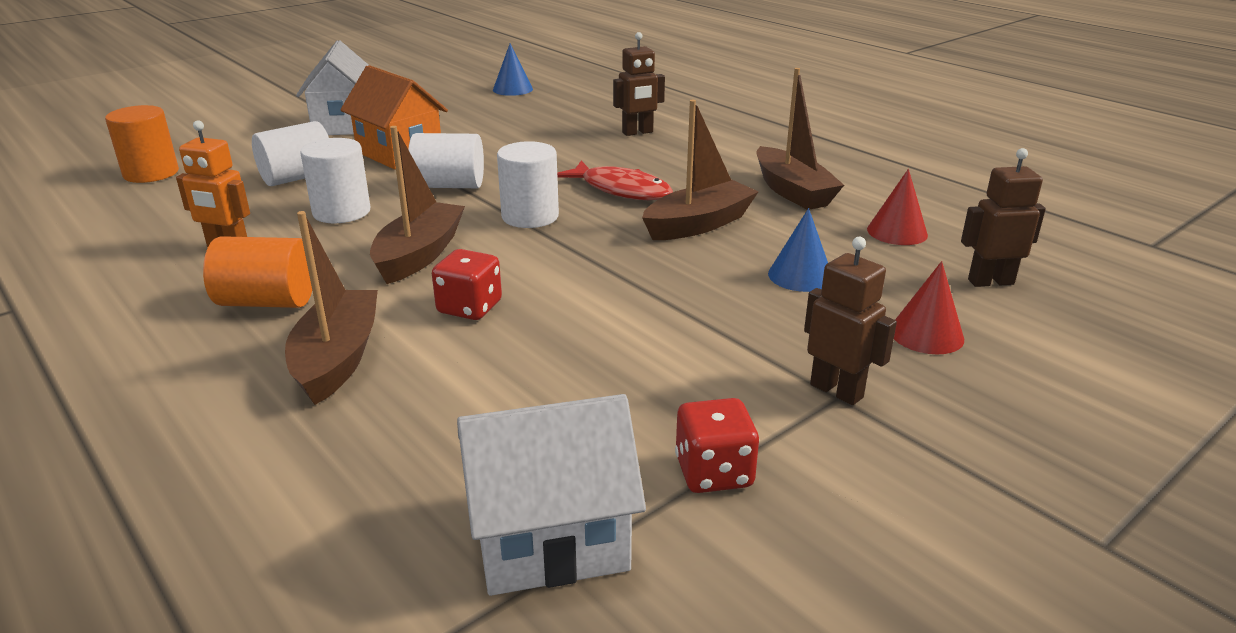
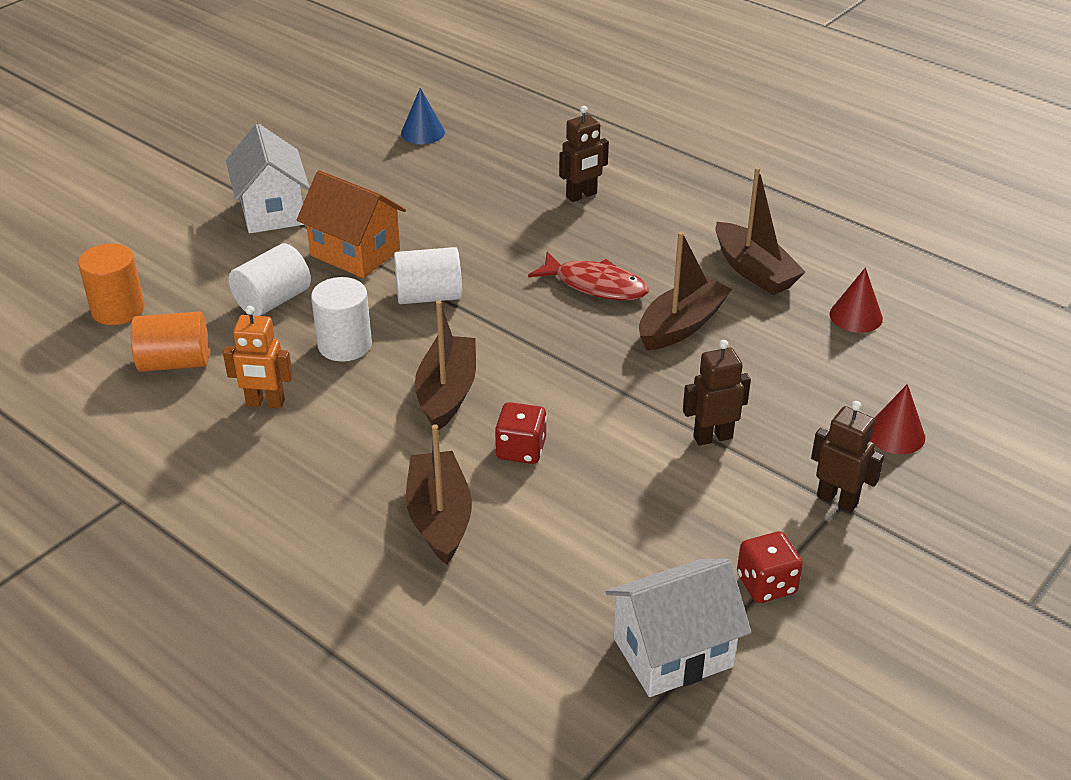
camera: 10 degrees left, 10 degrees up
orange cylinder [203,236,312,308] -> orange cylinder moved to [131,312,209,372]
white cylinder [497,141,559,228] -> none
blue cone [768,208,828,292] -> none
brown robot [961,148,1046,287] -> brown robot moved to [683,340,751,446]

